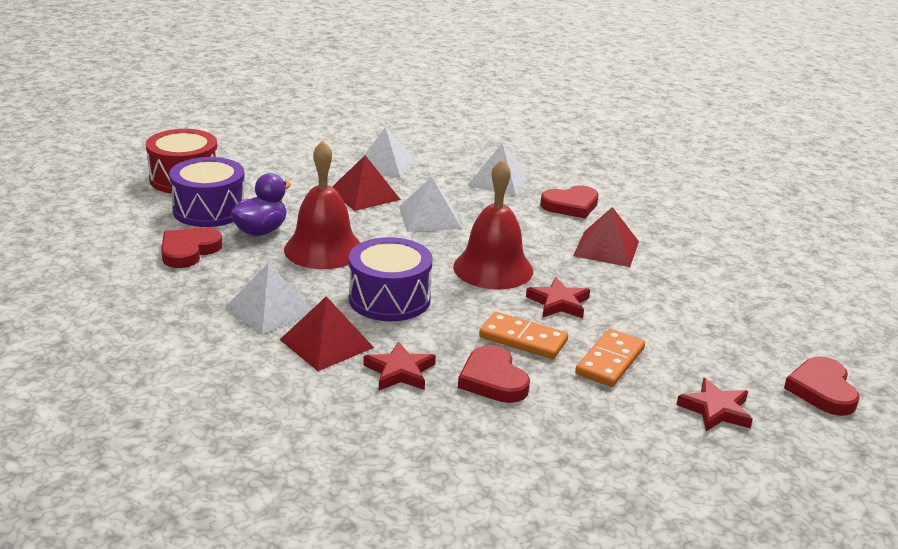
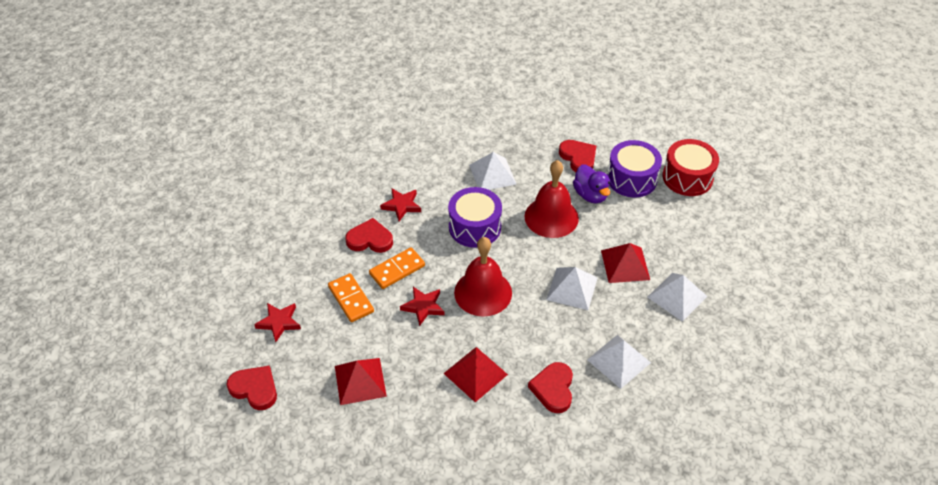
camera: 120 degrees right, 20 degrees up
red pyramid [280,296,374,371] -> red pyramid moved to [335,358,387,405]

